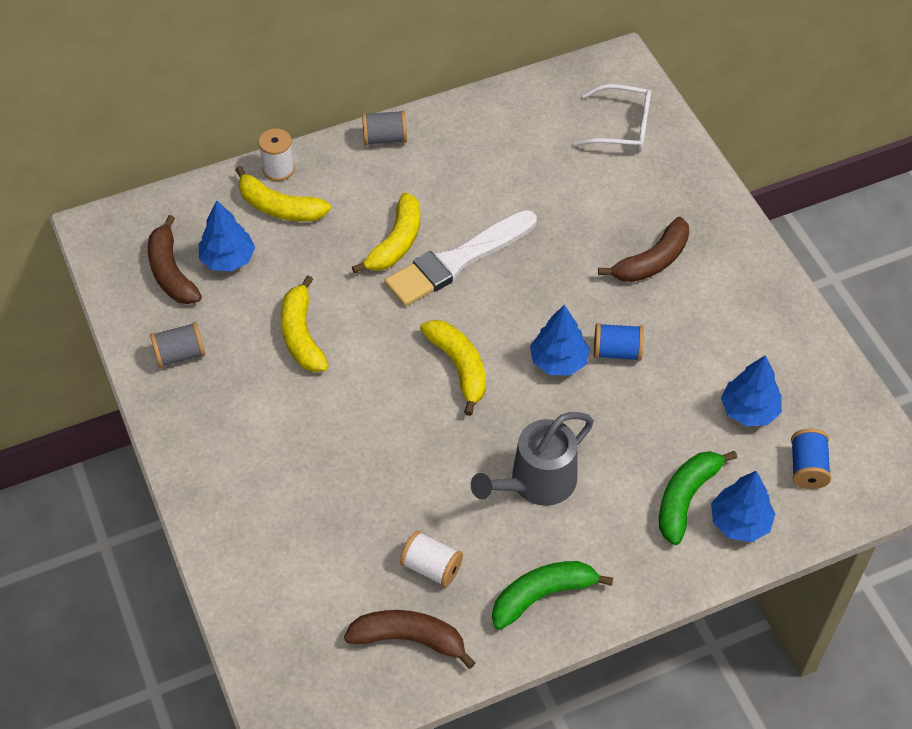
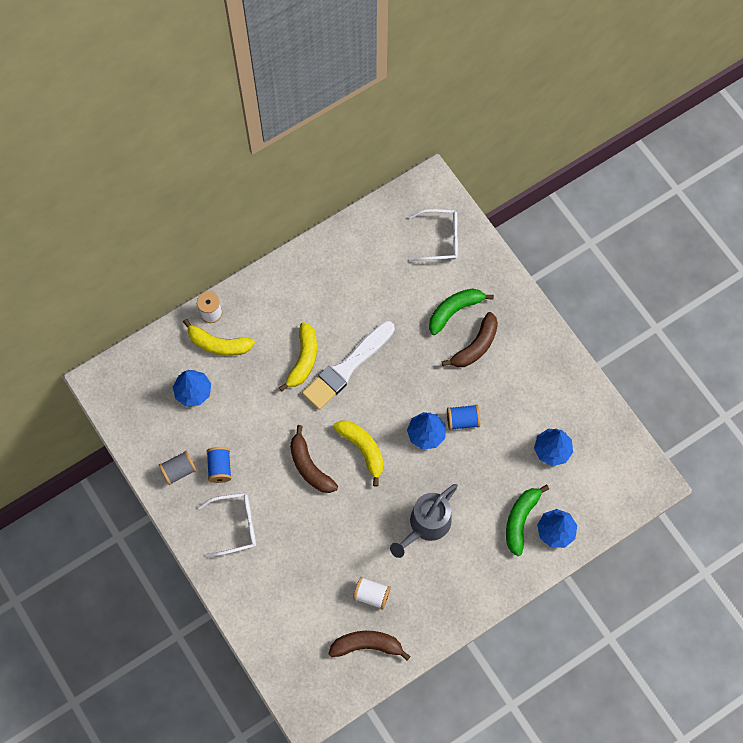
camera: 10 degrees left, 15 degrees up
brown banana [148,215,202,304] -> brown banana moved to [290,425,338,493]
yellow banana [281,276,329,372] -> none
grey spool [362,110,407,145] -> none
green banana [492,561,613,630] -> green banana moved to [429,288,494,335]
blue spool [791,428,831,489] -> blue spool moved to [206,447,232,483]
none -> white glasses [198,493,256,557]

